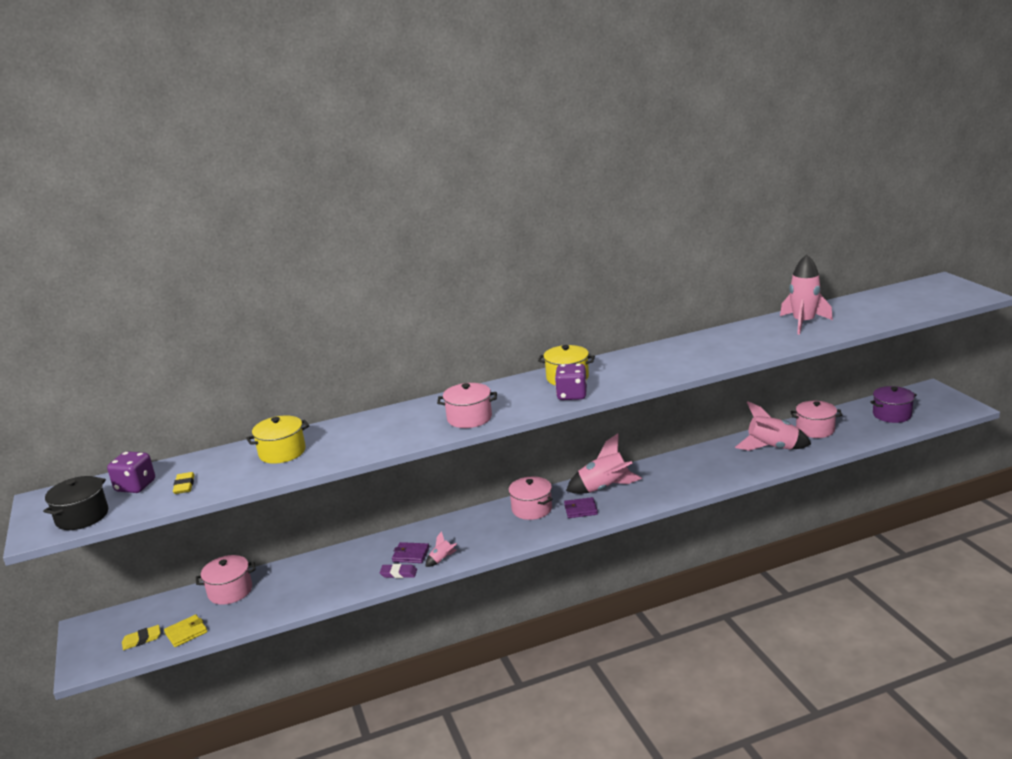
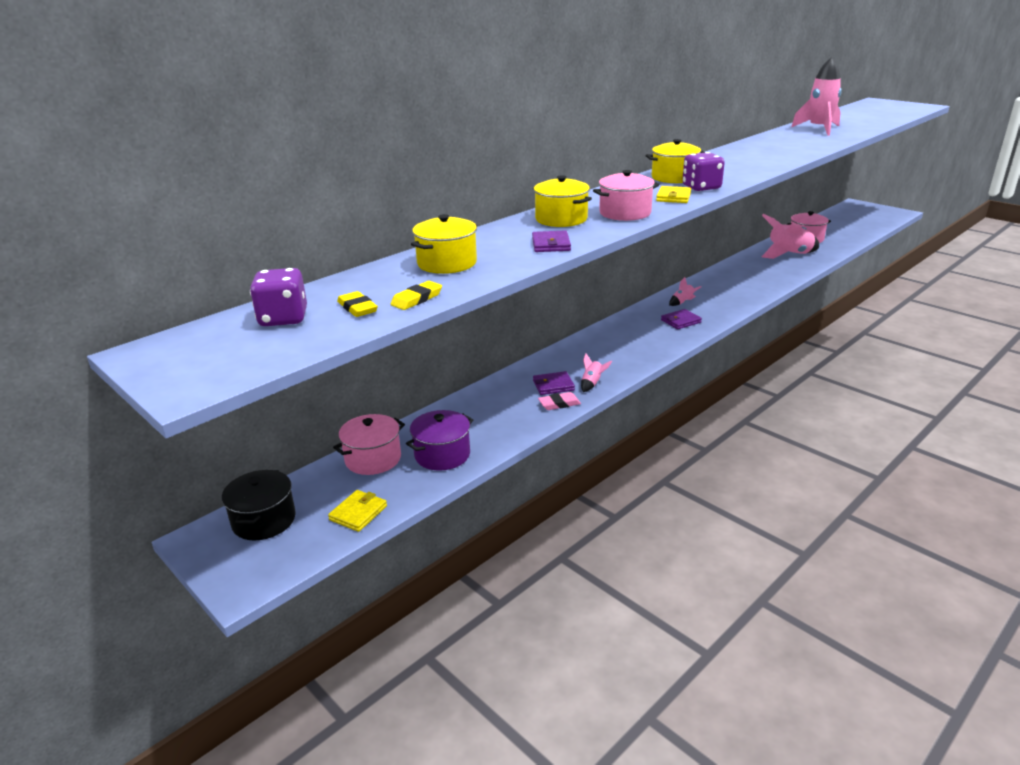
camera: 25 degrees left, 5 degrees up
black pot [43,476,108,530] -> black pot moved to [222,470,296,541]
yellow eraser [122,625,161,650] -> yellow eraser moved to [390,281,442,310]
purple eraser [380,564,417,578] -> pink eraser [538,392,581,410]
pink pot [509,477,552,520] -> none
pink rocket [566,433,642,494] -> pink rocket [669,277,702,306], size x0.46
purple pot [870,386,917,423] -> purple pot moved to [406,410,473,471]
none -> purple wallet [532,230,571,252]
none -> yellow pot [533,175,592,227]
none -> yellow wallet [656,186,691,203]

